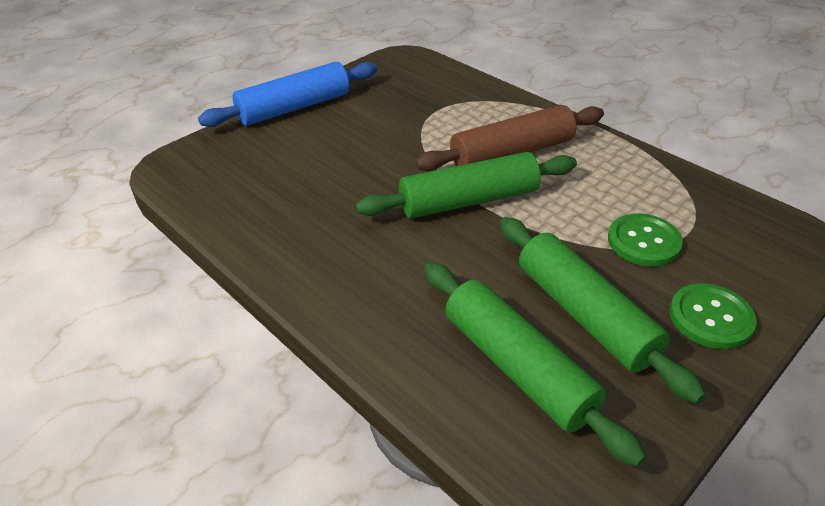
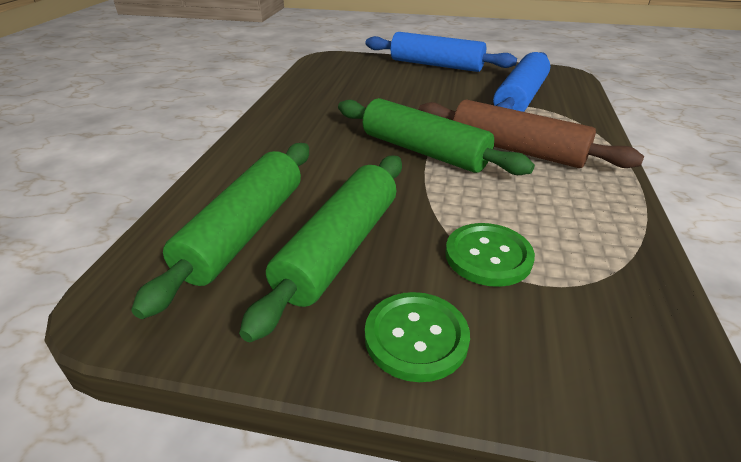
camera: 55 degrees right, 5 degrees down
none -> blue rolling pin [493,52,550,112]

